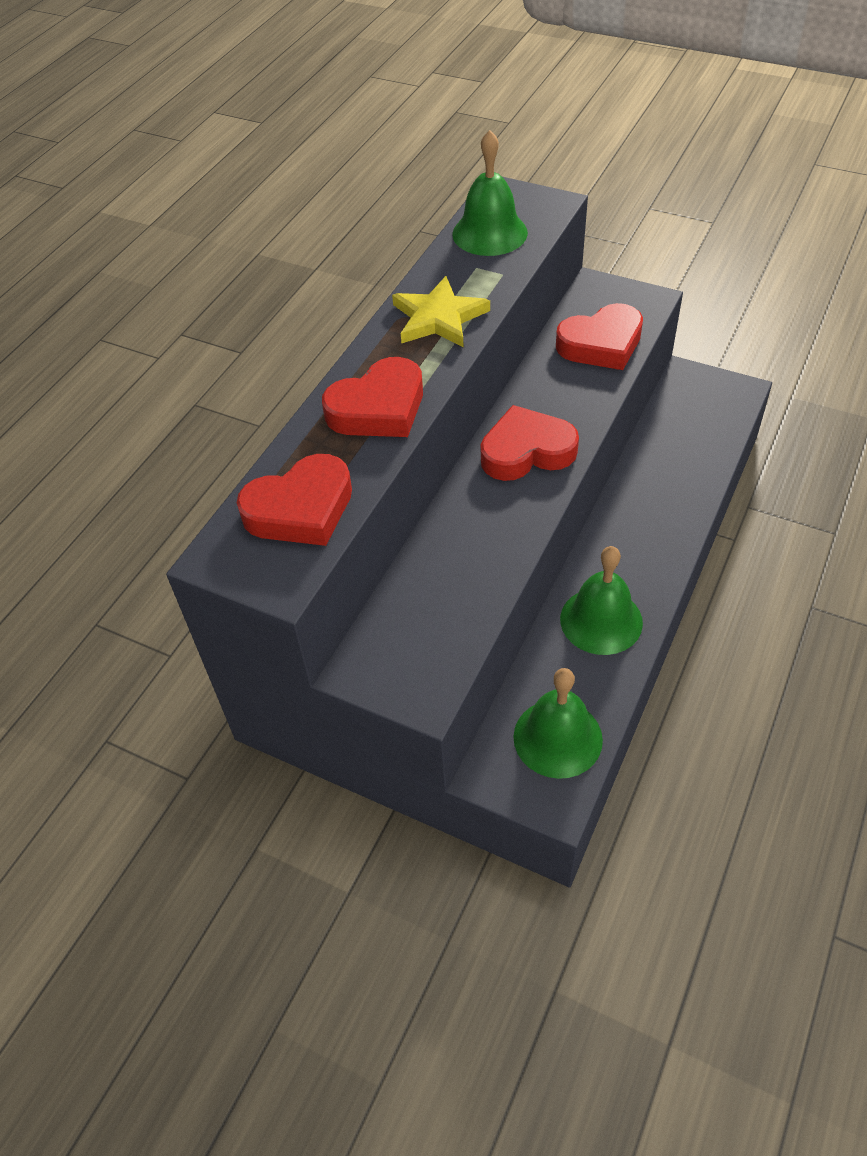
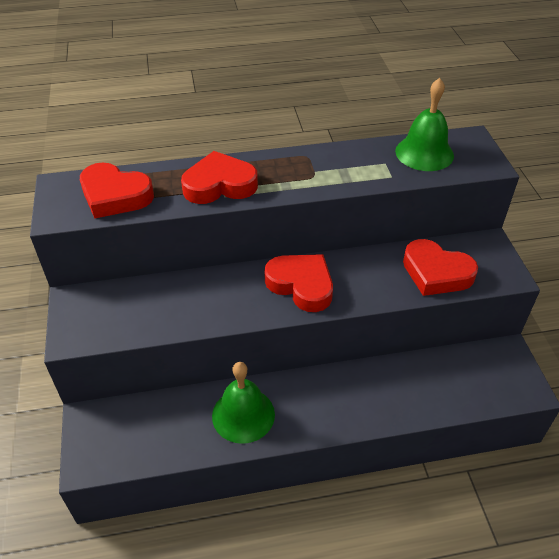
camera: 50 degrees right, 5 degrees down
red heart [322,357,423,437] -> red heart turned 150 degrees clockwise [181,151,258,204]
yellow star [392,276,490,348] -> none
green bell [513,668,603,779] -> none

